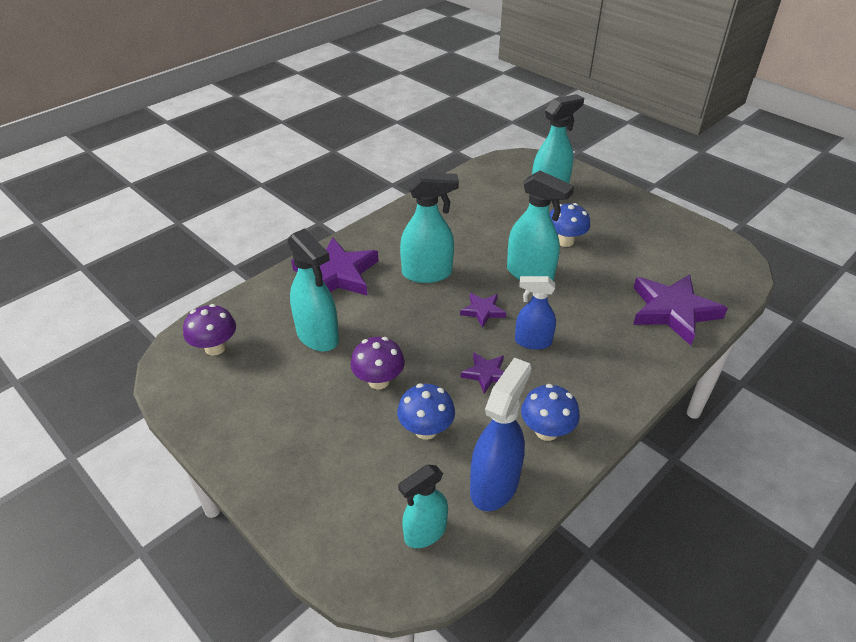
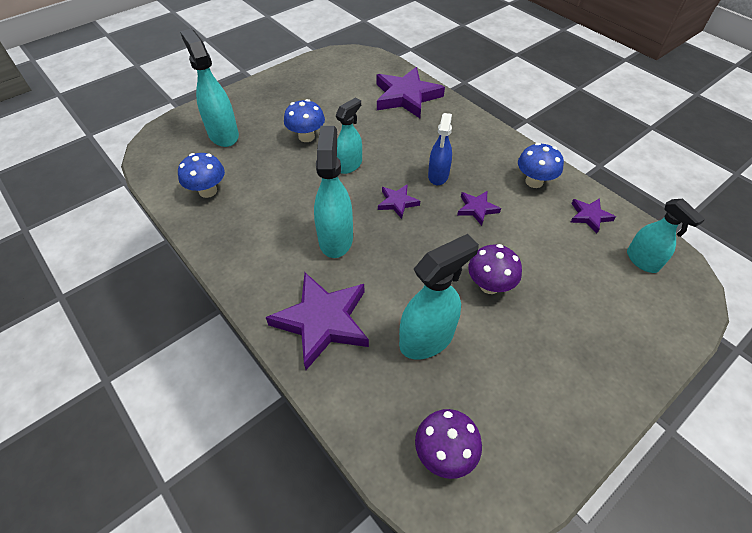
camera: 85 degrees left, 10 degrees up
blue mushroom [397,384,455,440] -> blue mushroom moved to [178,153,225,198]
blue spray bottle [470,357,531,511] -> purple star [570,198,616,234]
turquoise spray bottle [507,170,574,280] -> turquoise spray bottle [335,98,362,174], size x0.66

